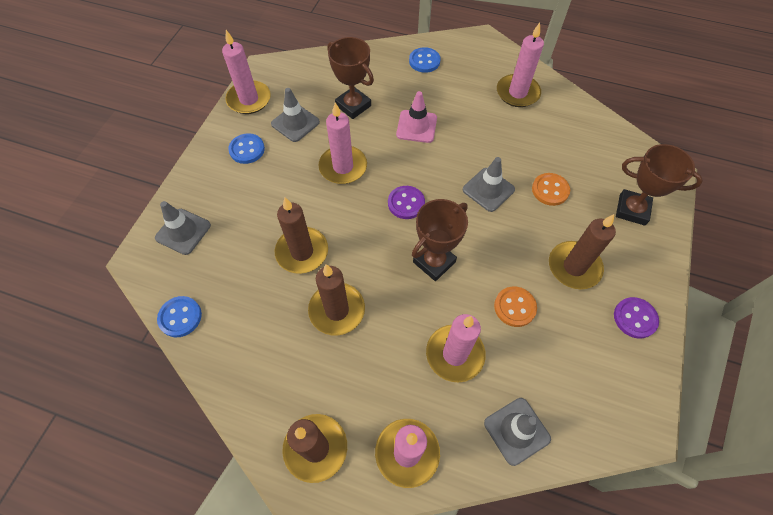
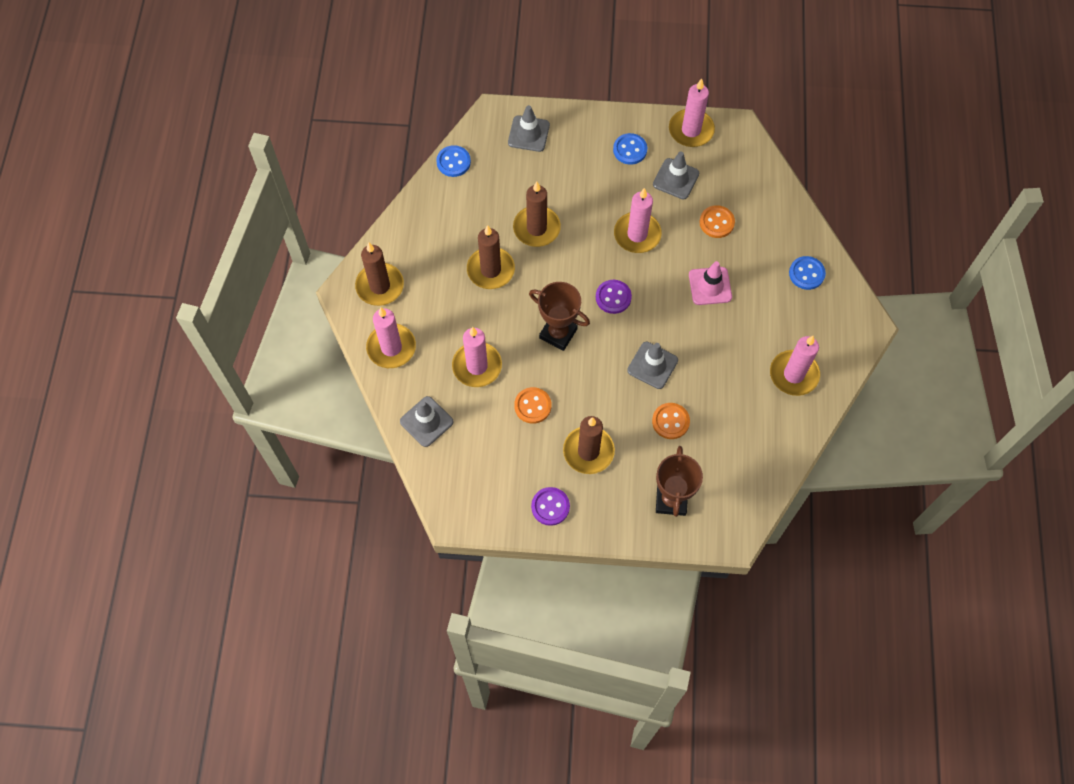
camera: 75 degrees right, 5 degrees up
brown trophy [327,37,374,119] -> orange button [700,205,735,238]

